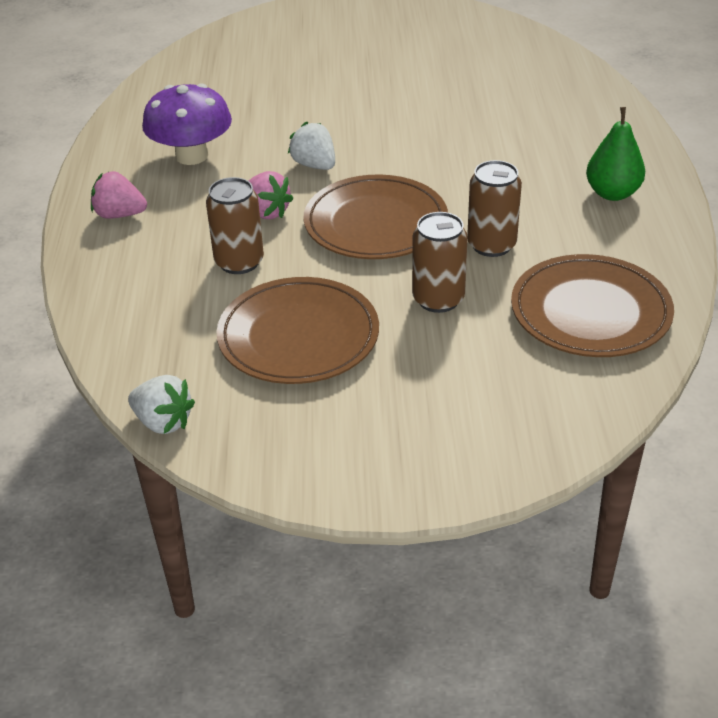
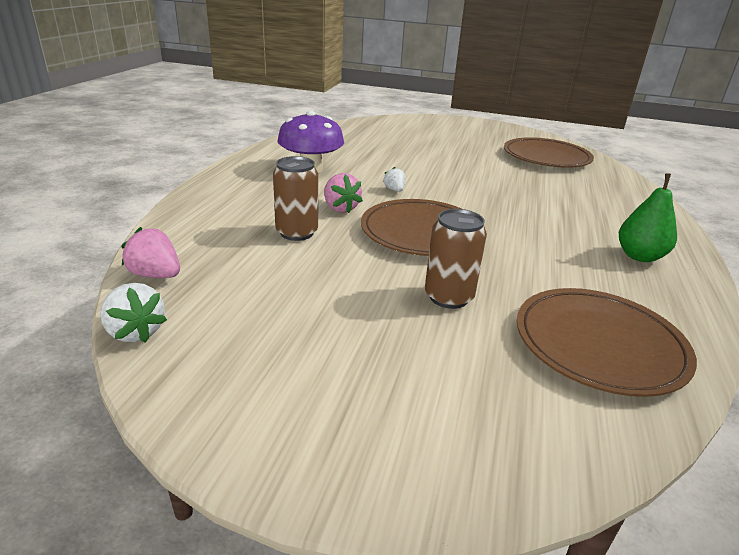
camera: 15 degrees right, 10 degrees down
pink strawberry [91,171,147,219] -> pink strawberry moved to [121,227,180,278]
brown plate [216,277,379,384] -> brown plate moved to [504,137,594,168]
white strawberry [288,121,335,170] -> white strawberry [383,167,405,192], size x0.64
brown can [467,160,522,257] -> none

